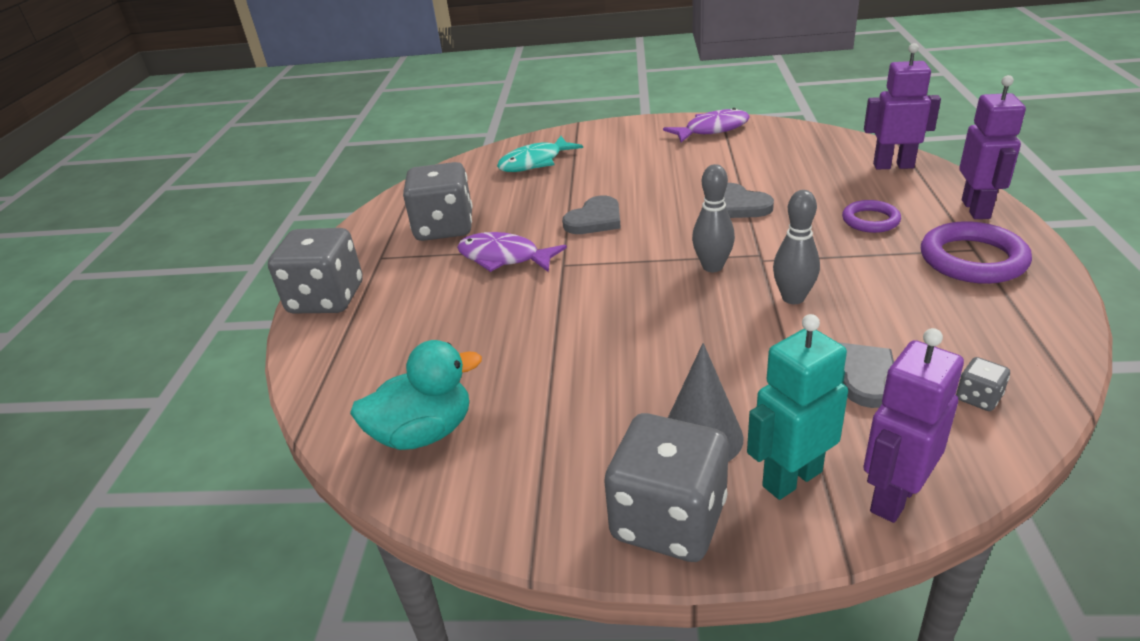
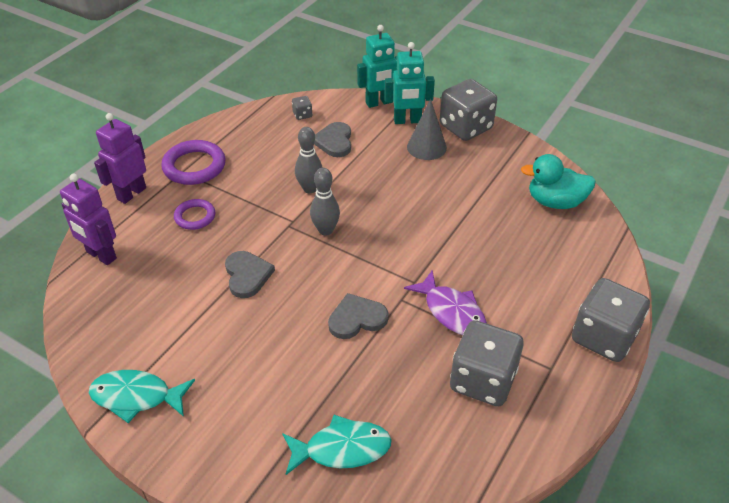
camera: 155 degrees left, 10 degrees up
purple fish [663,108,750,142] -> turquoise fish [89,370,195,423]
purple robot [863,328,964,523] -> turquoise robot [357,25,397,108]

